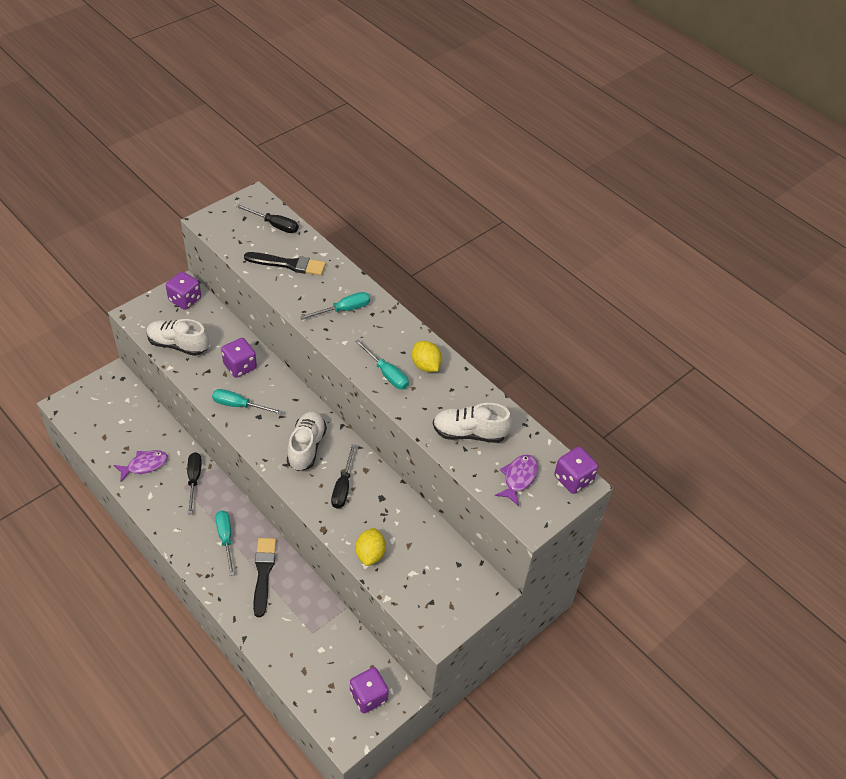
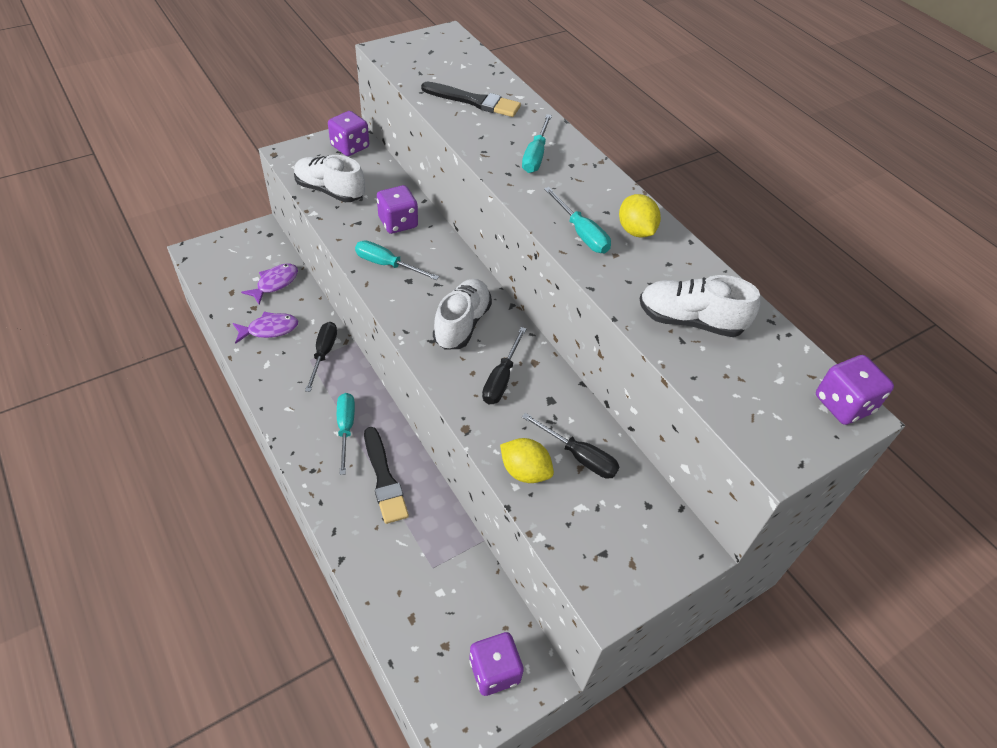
camera: 10 degrees right, 0 degrees up
black screwdriver [237,205,298,233] -> black screwdriver moved to [522,413,619,479]
black brush [253,538,276,617] -> black brush turned 150 degrees clockwise [364,427,409,524]
turquoise screwdriver [300,292,370,320] -> turquoise screwdriver turned 120 degrees clockwise [522,114,552,173]
yellow lemon [355,527,386,566] -> yellow lemon turned 75 degrees counterclockwise [500,438,554,483]
purple fish [495,454,538,506] -> purple fish moved to [241,264,298,305]

